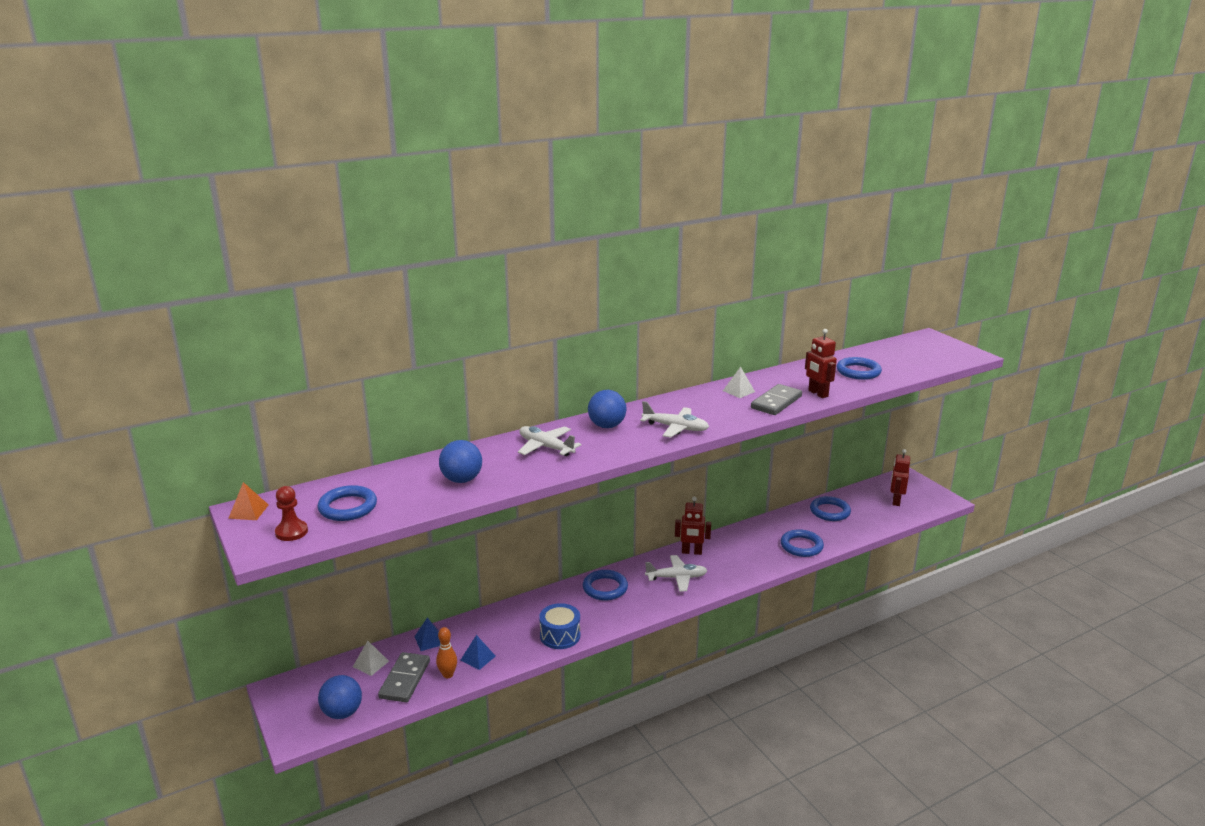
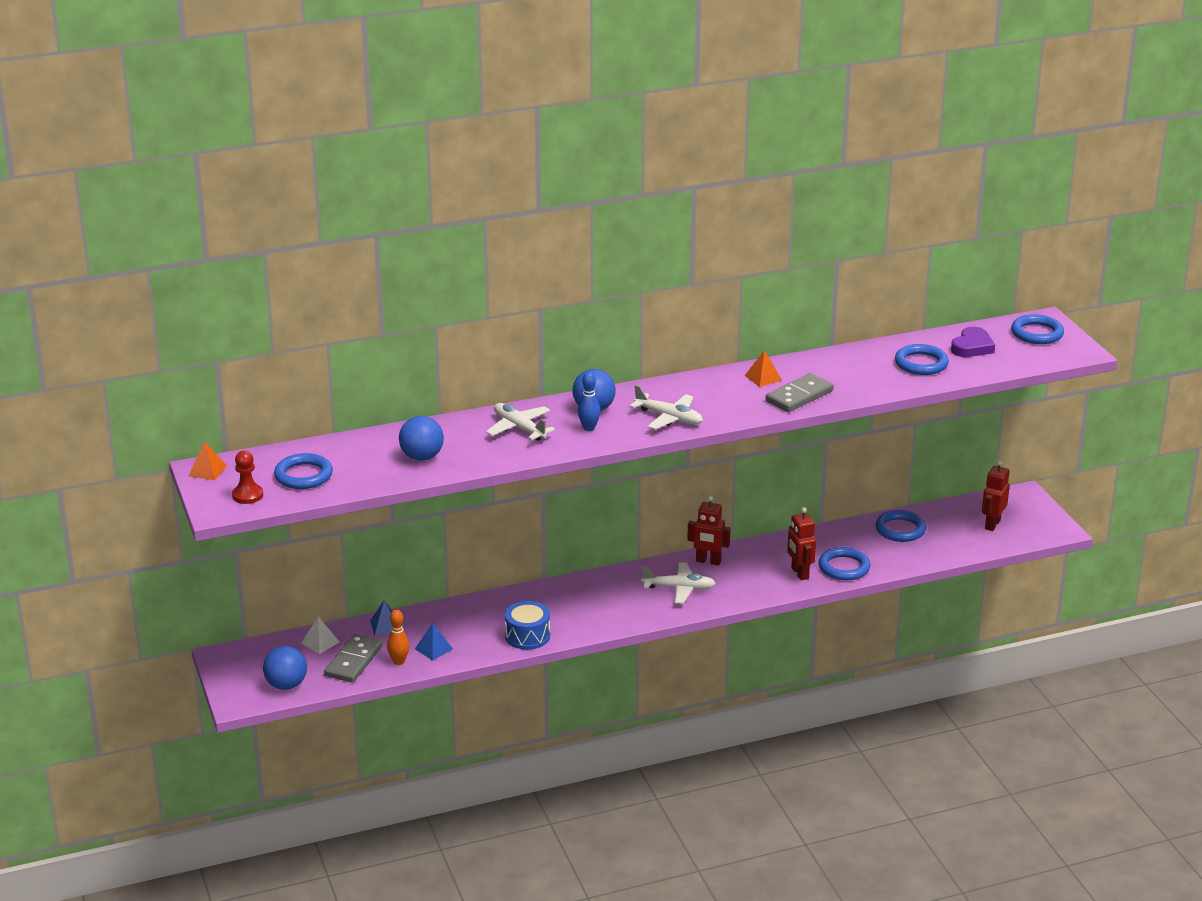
camera: 10 degrees right, 5 degrees up
blue ring [583,570,628,601] -> blue ring moved to [1011,314,1064,344]
white pyramid [723,367,755,398] -> orange pyramid [745,350,782,387]
red robot [805,329,837,398] -> red robot moved to [787,507,816,580]
none -> blue bowling pin [578,372,601,431]
none -> purple heart [951,327,995,357]

